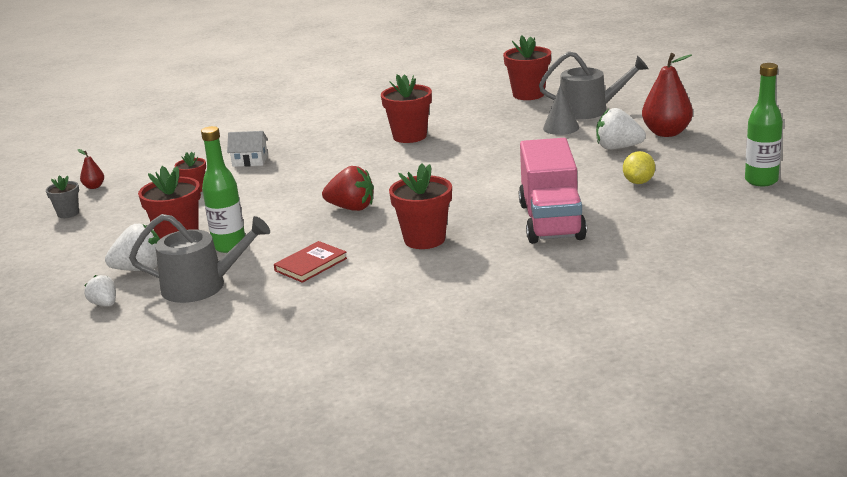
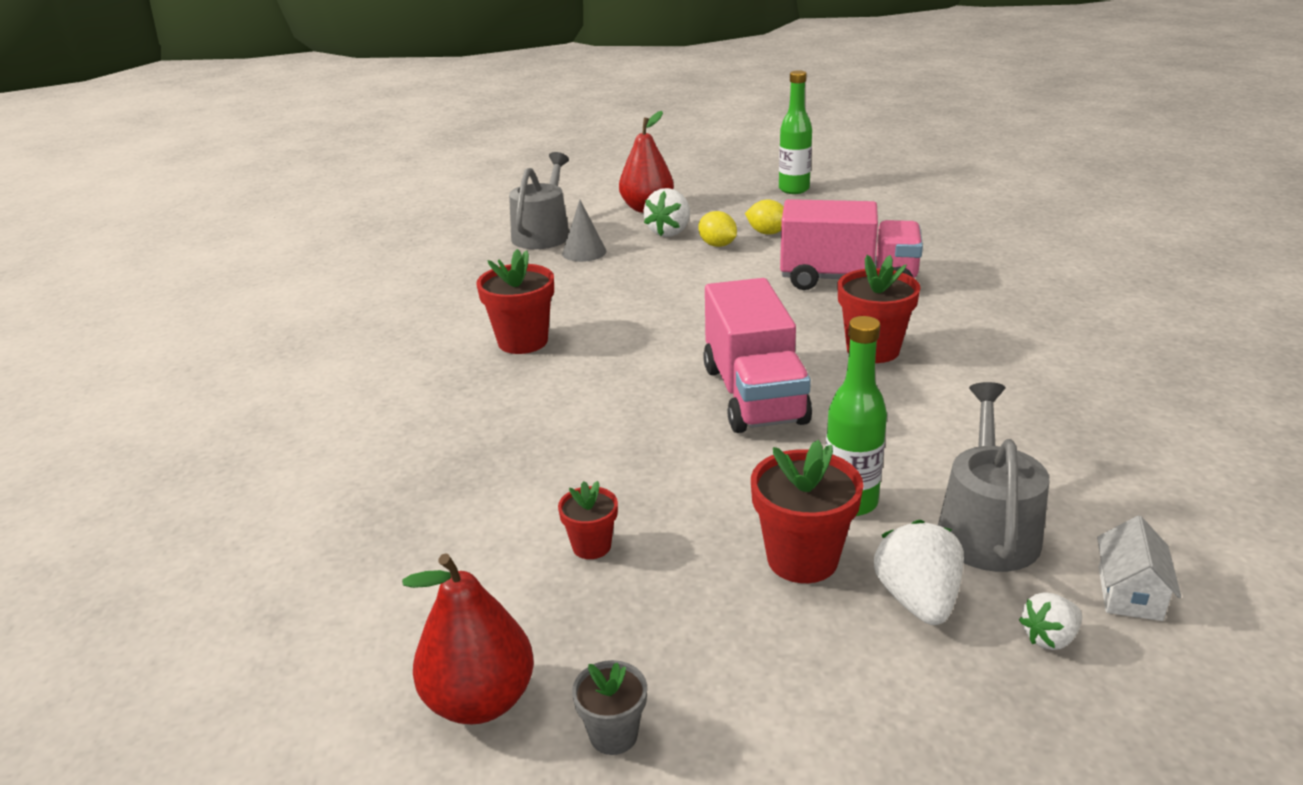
camera: 80 degrees left, 5 degrees up
red pear [78,149,104,189] -> red pear [402,553,534,724], size x2.15
white house [227,131,268,167] -> white house moved to [1097,516,1181,621]
red book [274,241,347,283] -> none
red strawberry [322,166,374,211] -> pink truck [703,278,812,433]
red flower pot [503,35,551,100] -> none
none -> yellow lemon [698,211,737,247]

